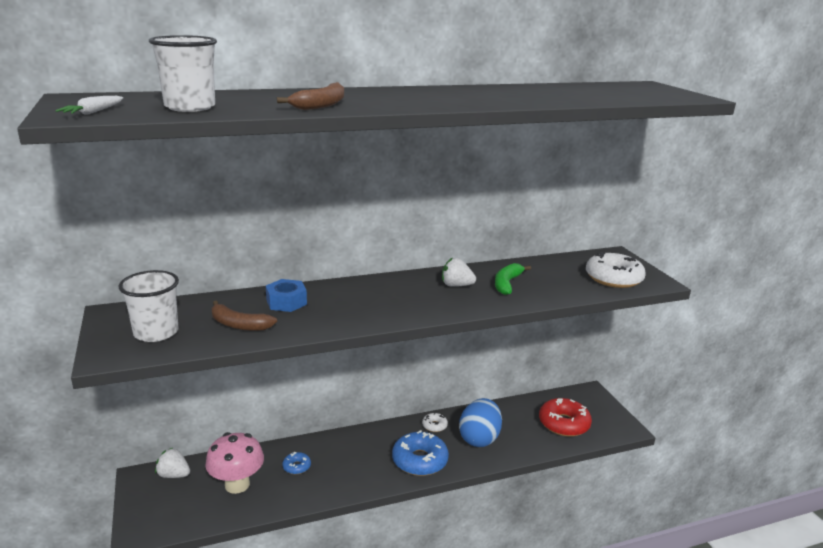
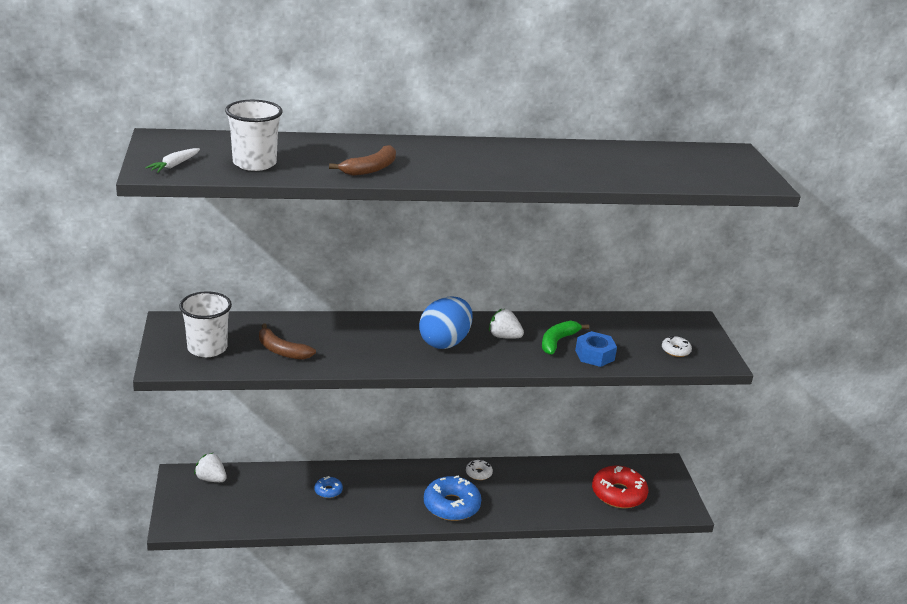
camera: 10 degrees right, 5 degrees up
pink mushroom [205,432,264,494] -> none
blue nut [266,279,307,312] -> blue nut moved to [575,331,617,367]
blue egg [459,398,502,447] -> blue egg moved to [419,297,473,349]
white donut [586,252,646,288] -> white donut [662,336,692,357], size x0.49

